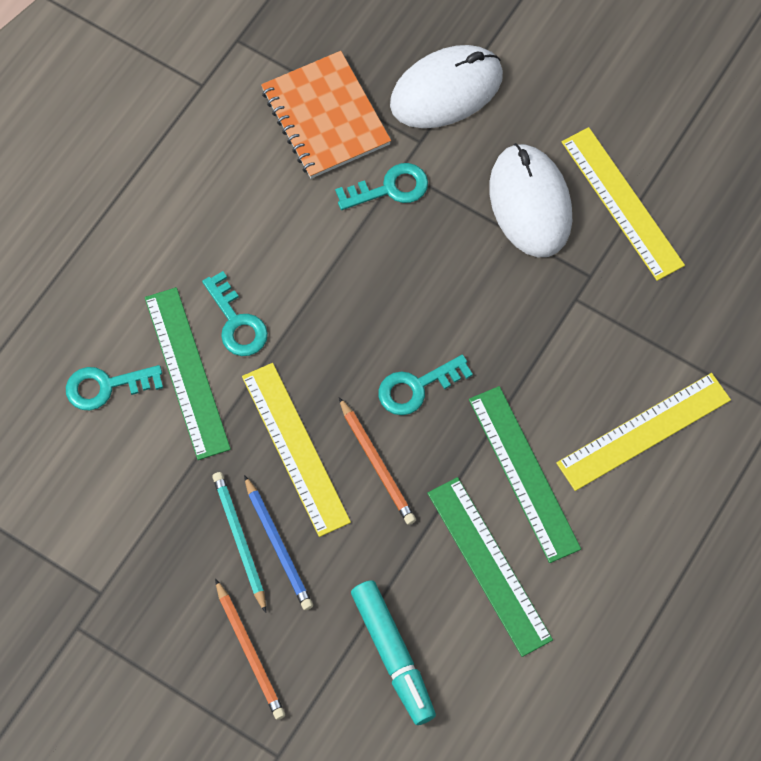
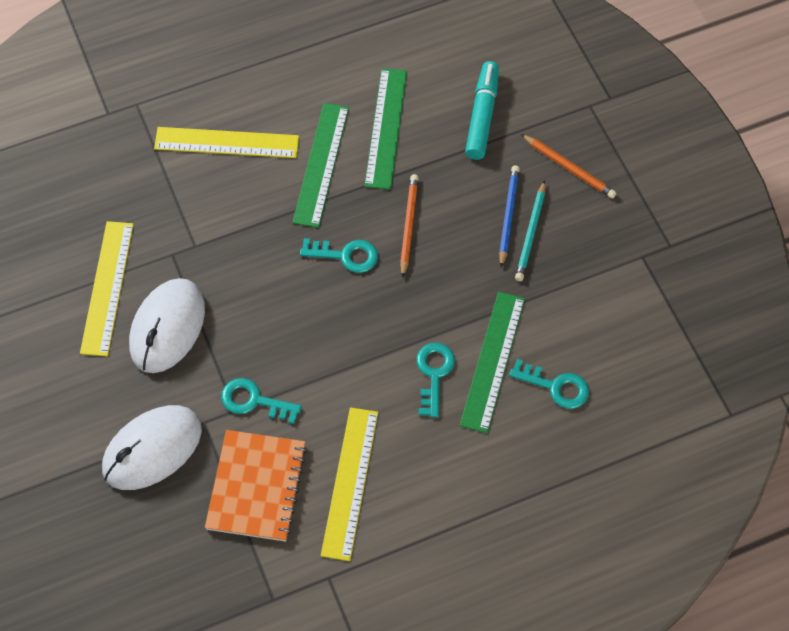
camera: 145 degrees left, 5 degrees down
orange pencil [215,579,285,720] -> orange pencil turned 120 degrees clockwise [521,134,616,199]
yellow ruler [242,363,351,537] -> yellow ruler moved to [321,407,378,561]
white mouse [390,45,503,128] -> white mouse turned 45 degrees counterclockwise [102,405,202,490]

